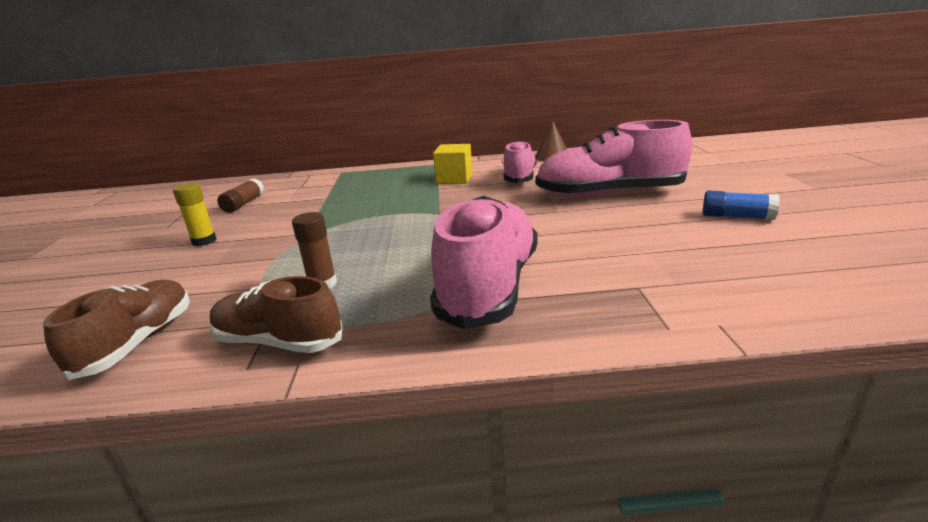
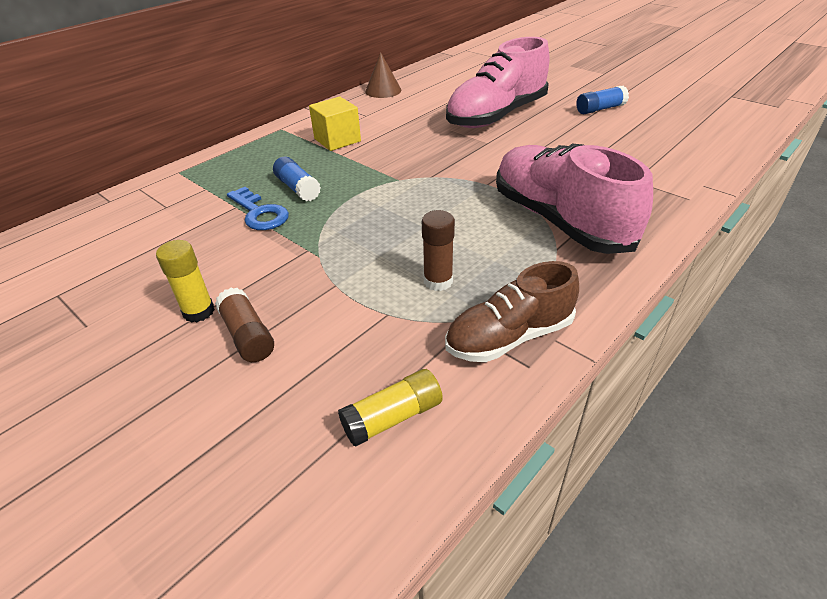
camera: 45 degrees left, 15 degrees up
brown shoe [43,280,190,380] -> yellow glue stick [338,369,443,447]
brown glue stick [217,178,264,213] -> brown glue stick moved to [215,288,274,362]
pink shoe [504,141,536,183] -> none
none -> blue key [227,187,289,230]
none -> blue glue stick [273,157,321,201]

